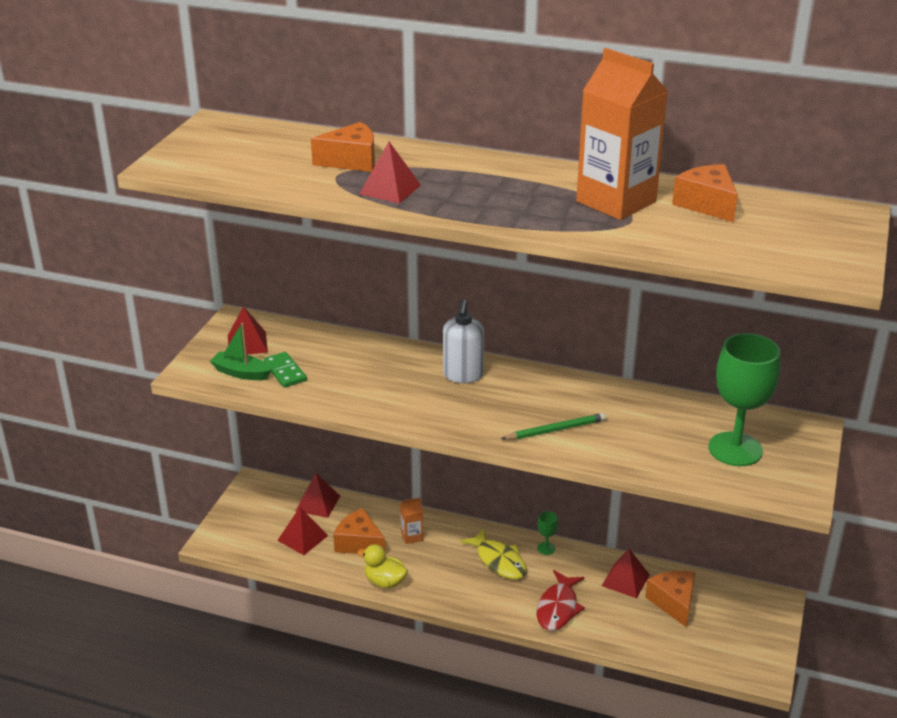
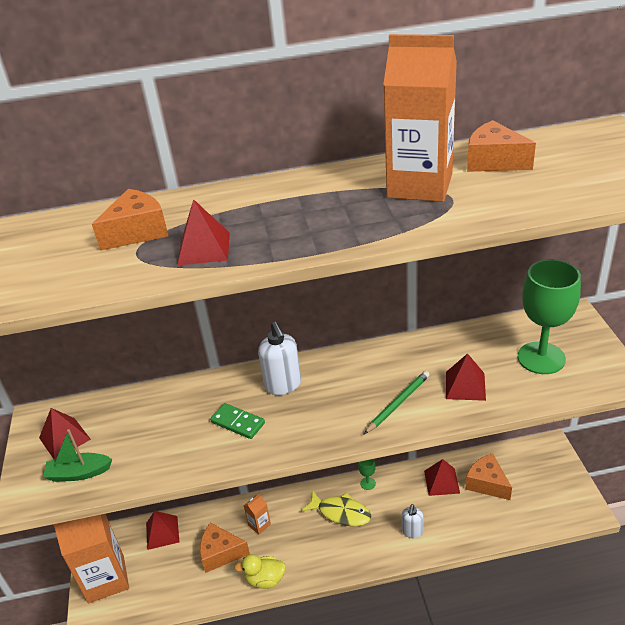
camera: 25 degrees left, 5 degrees up
green domino [263,352,307,388] -> green domino moved to [210,403,265,439]
red pyramid [277,507,328,555] -> red pyramid moved to [446,353,486,401]
red fish [537,570,585,631] -> white soap dispenser [402,504,423,538]
none -> orange carton [53,514,129,603]

